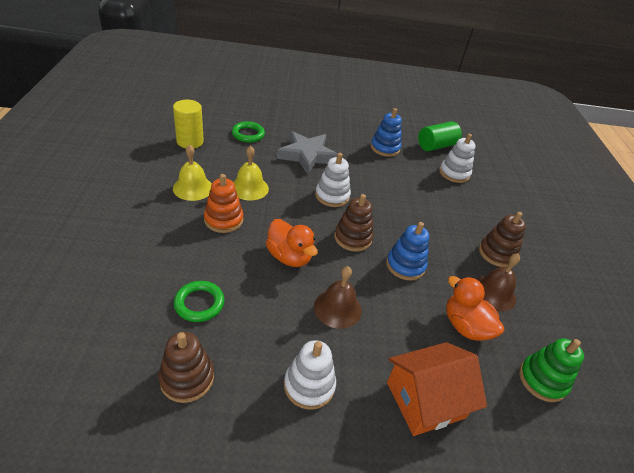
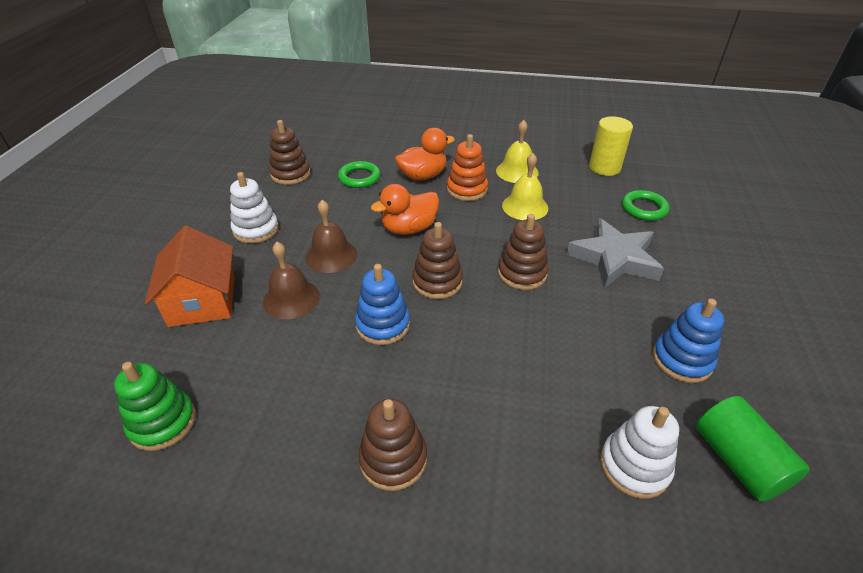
camera: 105 degrees right, 0 degrees up
white stacking toy [315,153,351,207] -> brown stacking toy [498,214,549,290]
orange duck [446,276,504,341] -> orange duck moved to [395,128,455,181]
brown bell [477,253,520,311] -> brown bell moved to [263,242,320,319]

